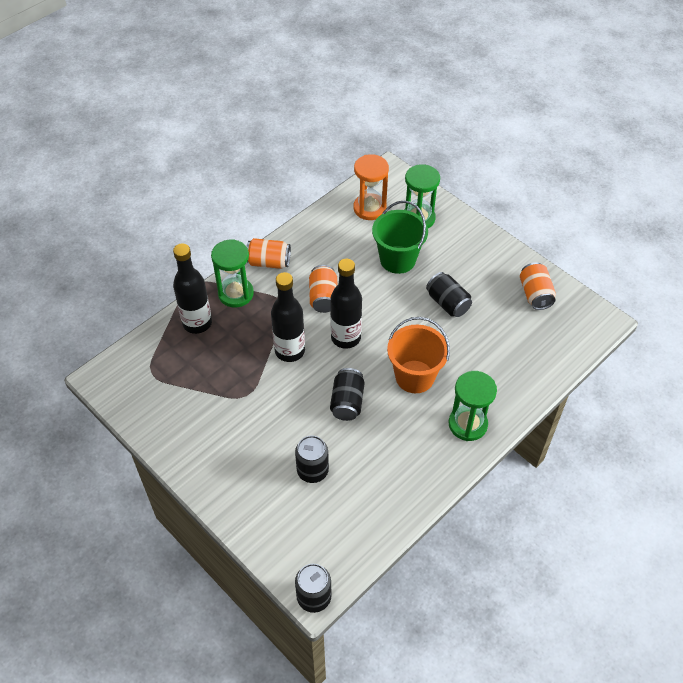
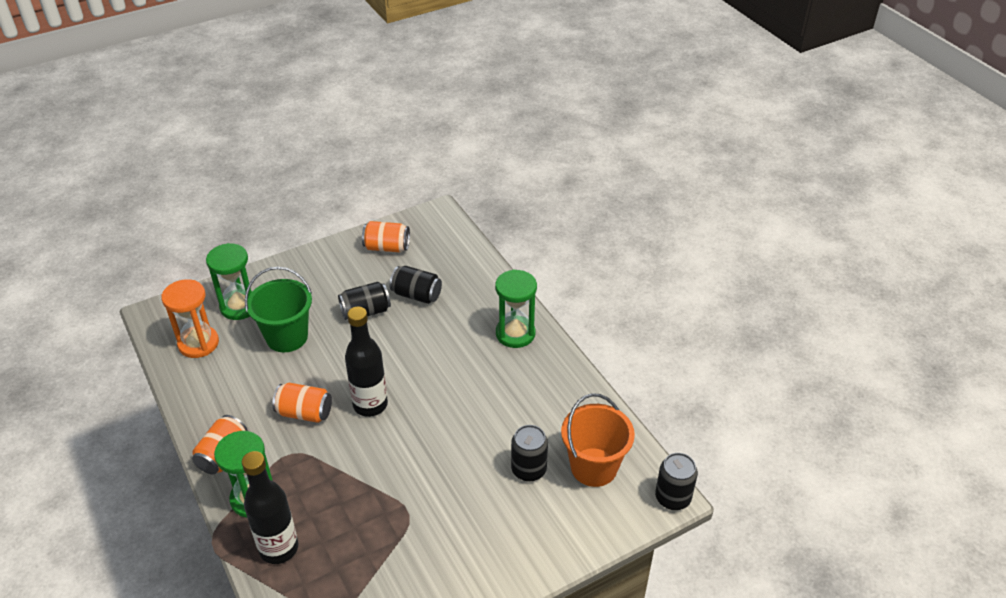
camera: 75 degrees left, 10 degrees down
black bottle [271,272,305,362] -> none
black can [330,368,365,421] -> black can moved to [389,266,442,304]
orange bucket [387,317,450,393] -> orange bucket moved to [561,393,635,487]

